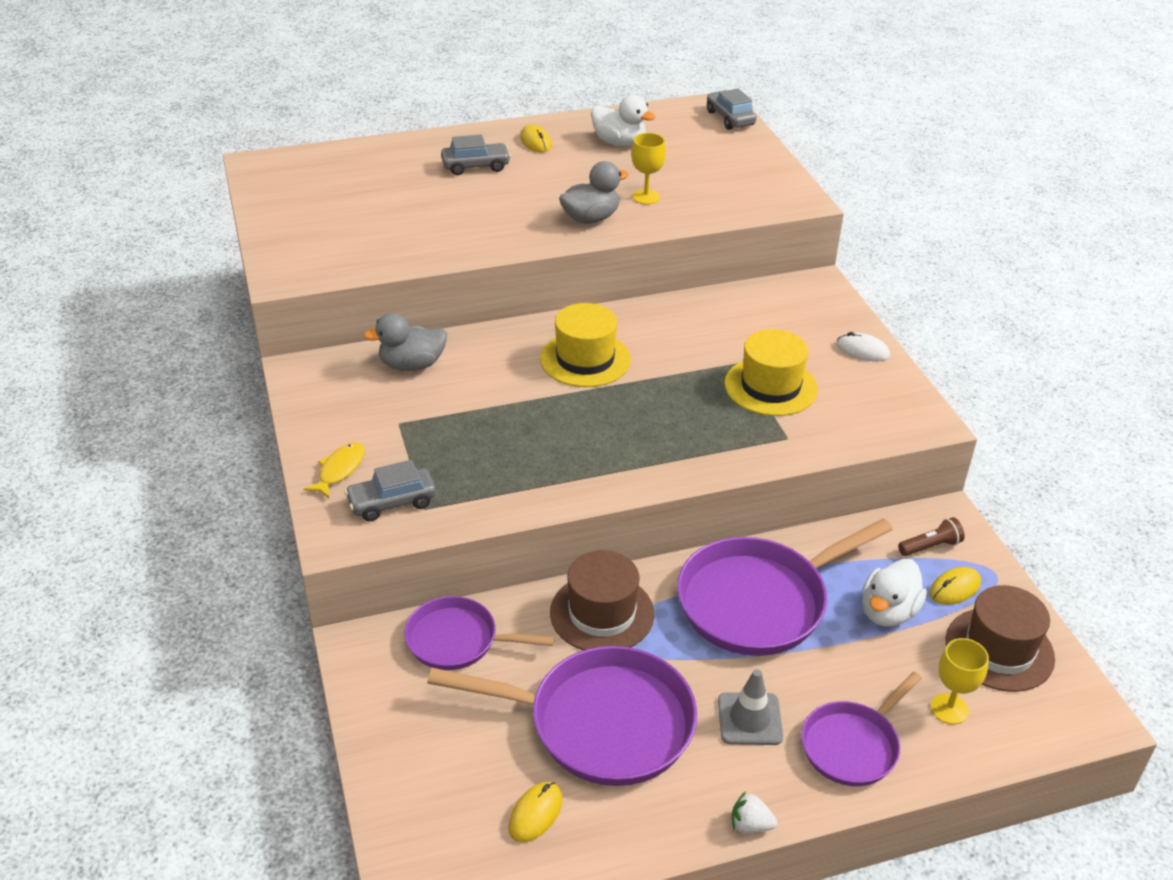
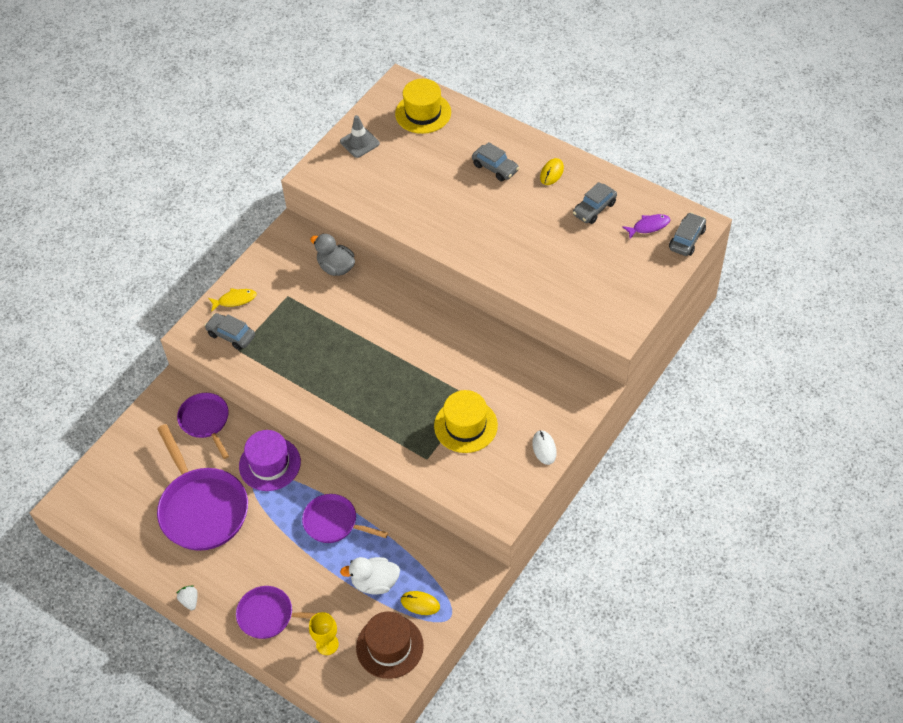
camera: 55 degrees right, 15 degrees up
yellow mouse [508,782,562,843] -> none
yellow hat [540,303,631,387] -> yellow hat moved to [395,79,451,134]
brown hat [550,550,654,650] -> purple hat [239,430,301,491]
grey duck [559,161,629,224] -> none
white duck [591,95,656,146] -> grey car [573,182,617,224]
yellow goblet [631,133,666,205] -> none
purple pan [677,518,893,656] -> purple pan [302,494,388,543], size x0.59
grey traffic cone [718,669,783,745] -> grey traffic cone moved to [340,115,380,158]
brown flashlight [898,517,965,556] -> none
none -> purple fish [622,214,670,239]

